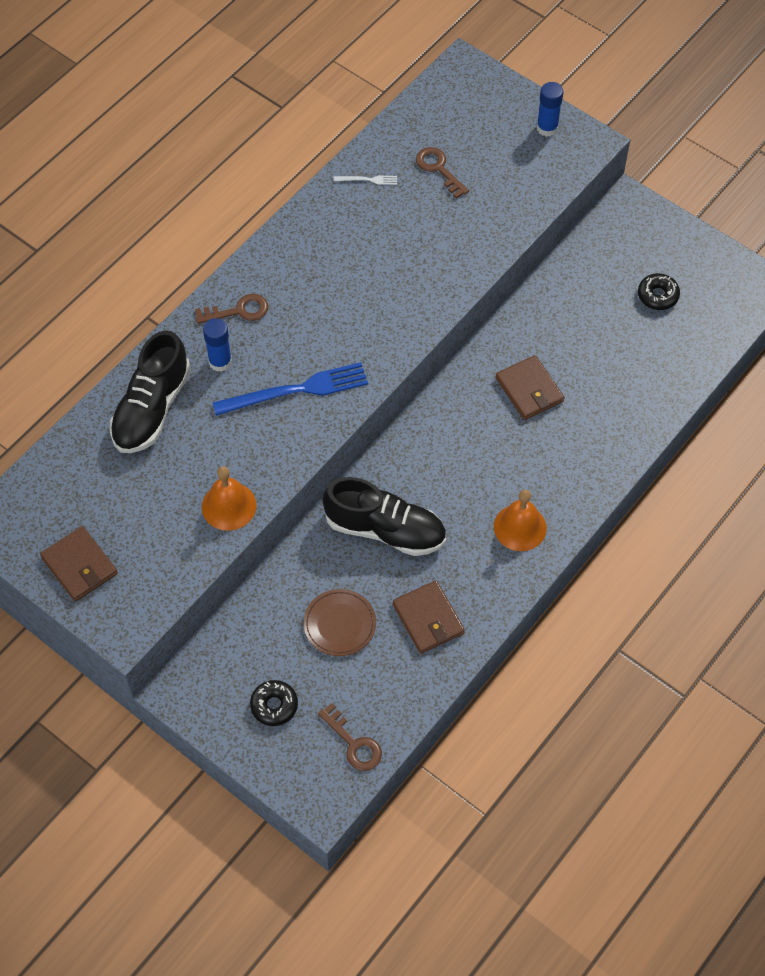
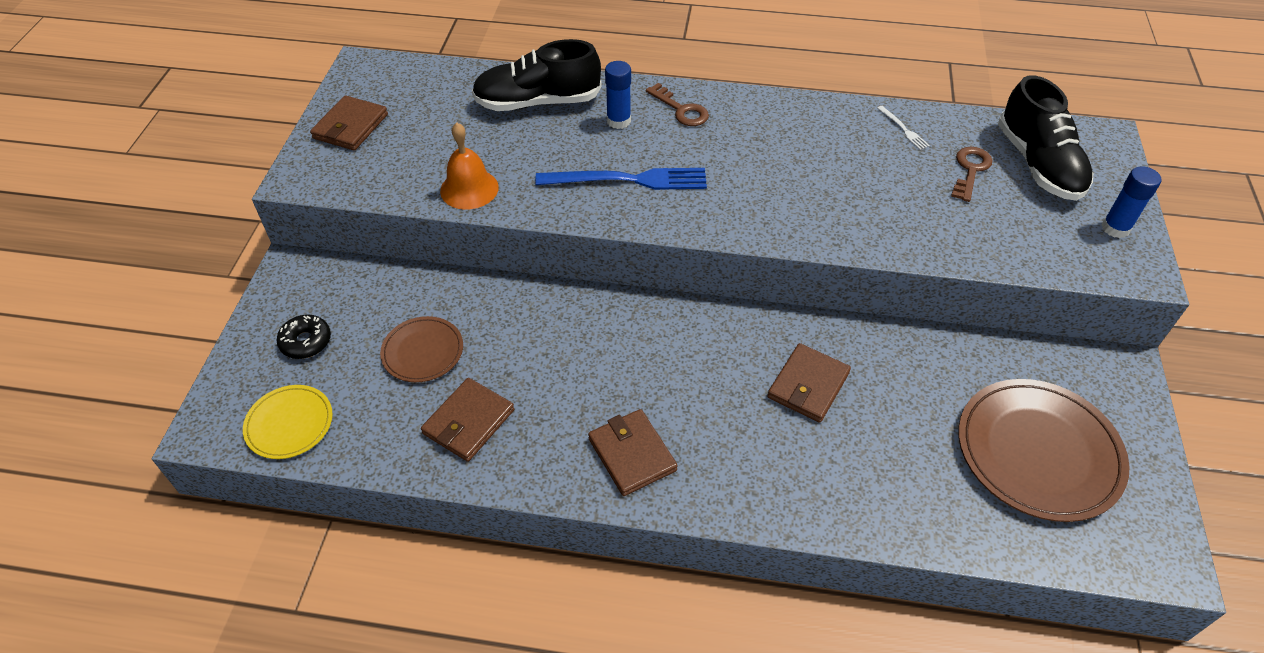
camera: 60 degrees right, 10 degrees down
blue fork [213,362,368,416] -> blue fork turned 45 degrees counterclockwise [535,168,707,190]
brown key [318,703,382,771] -> yellow plate [243,385,333,459]
black shoe [323,477,446,556] -> black shoe moved to [998,75,1093,201]
orange bell [494,490,547,551] -> brown wallet [588,409,678,496]
black donut [638,273,680,310] -> brown plate [958,379,1130,522]

